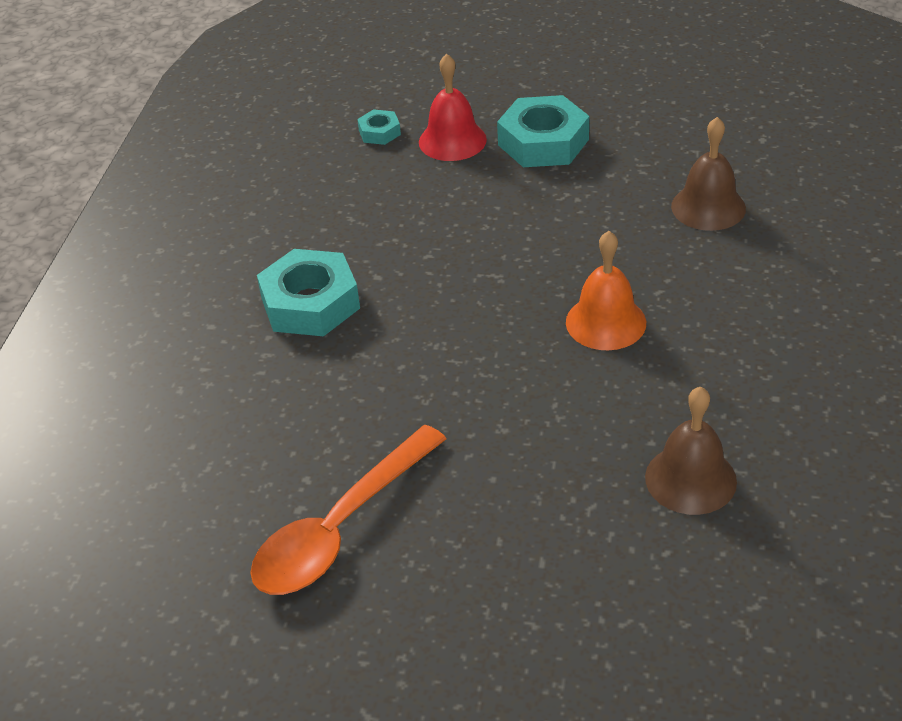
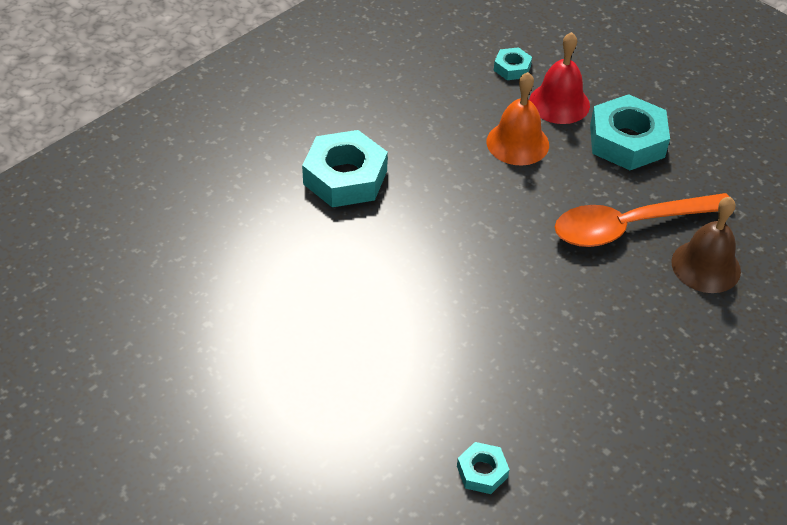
camera: 30 degrees right, 5 degrees up
orange spoon [250,425,446,595] -> orange spoon moved to [555,193,729,247]
orange bell [566,231,646,350] -> orange bell moved to [487,72,549,165]
brown bell [645,386,737,515] -> turquoise nut [457,442,509,494]

